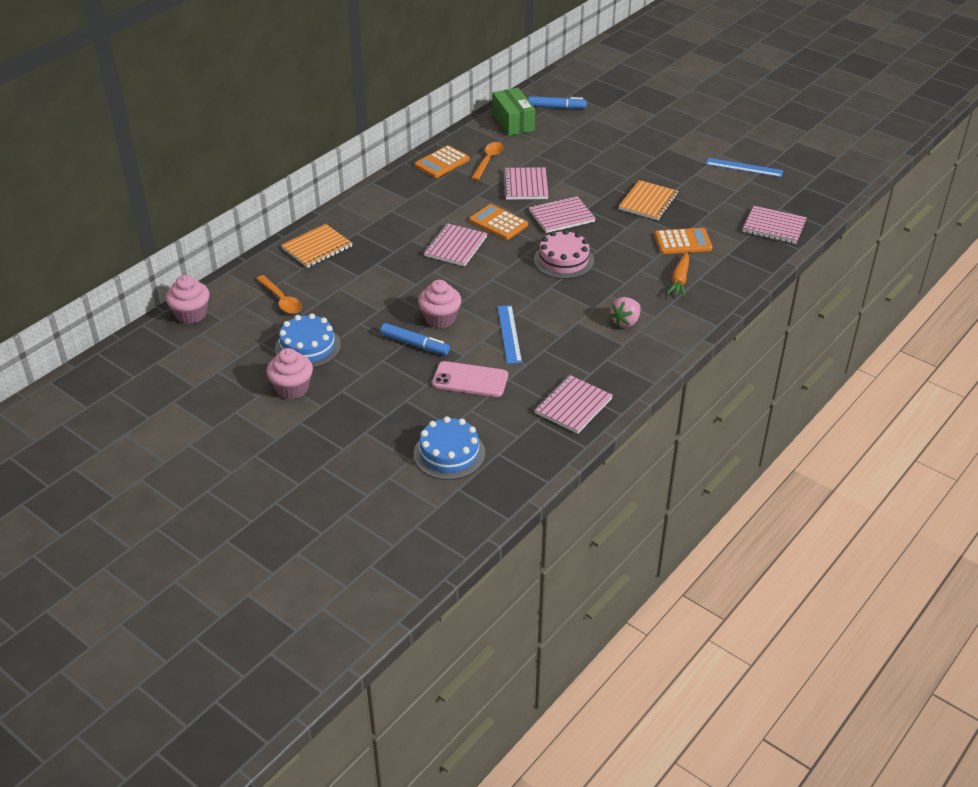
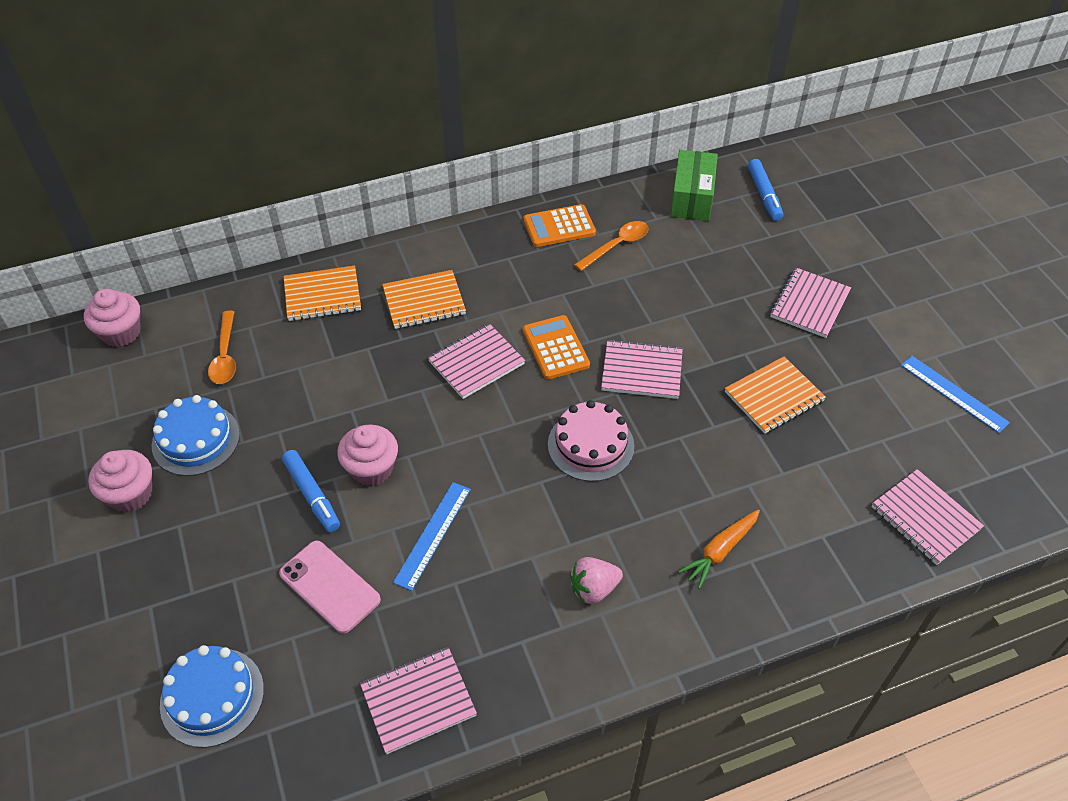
camera: 30 degrees right, 10 degrees up
pink notebook [503,167,549,200] -> pink notebook moved to [770,268,851,338]
blue marker [528,96,587,109] -> blue marker turned 45 degrees clockwise [748,159,783,221]
orange calculator [654,228,712,254] -> none
none -> orange notebook [382,270,466,329]

